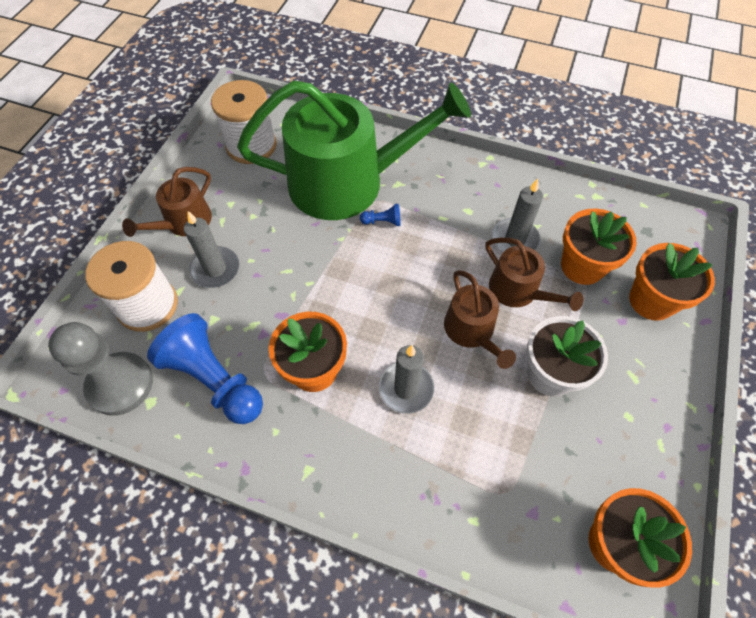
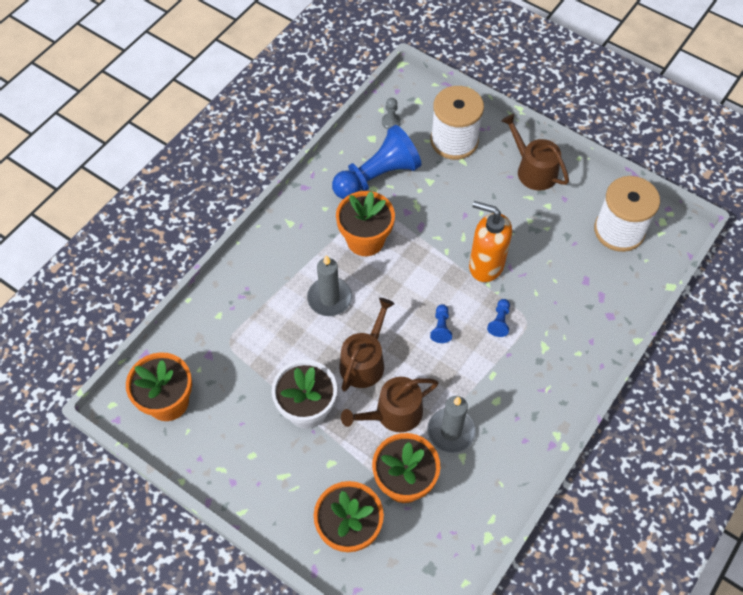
camera: 105 degrees right, 0 degrees up
grey pawn [48,322,153,416] -> grey pawn [382,98,401,129], size x0.41
grey candle [184,211,239,288] -> none
green watering can [237,80,471,220] -> none
brown watering can [444,270,516,369] -> brown watering can turned 120 degrees clockwise [339,298,395,392]
none -> blue pawn [430,304,452,343]
none -> orange soap dispenser [469,201,512,282]

